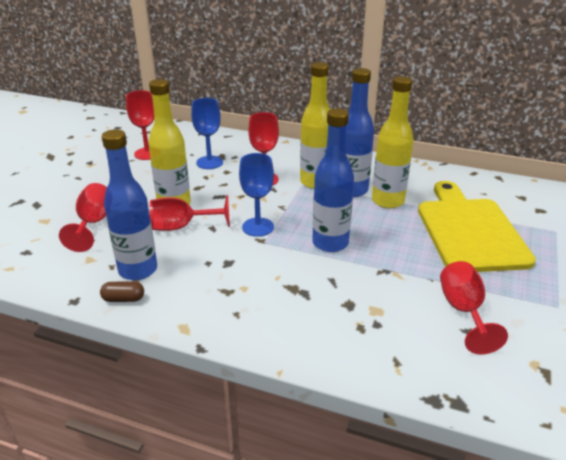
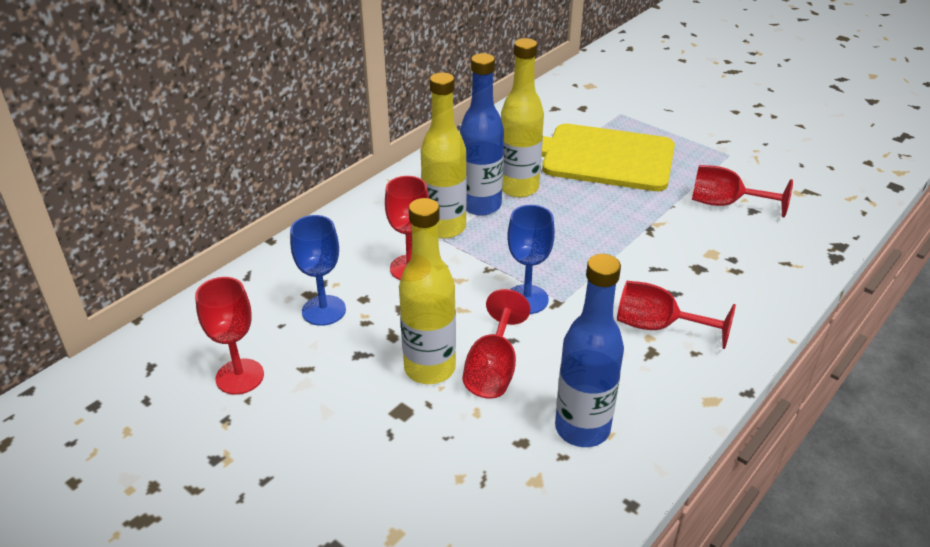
camera: 70 degrees left, 5 degrees up
red goblet [59,183,107,252] -> red goblet moved to [617,281,736,349]
brown capsule [100,281,144,302] -> none
blue bottle [312,108,354,252] -> none

